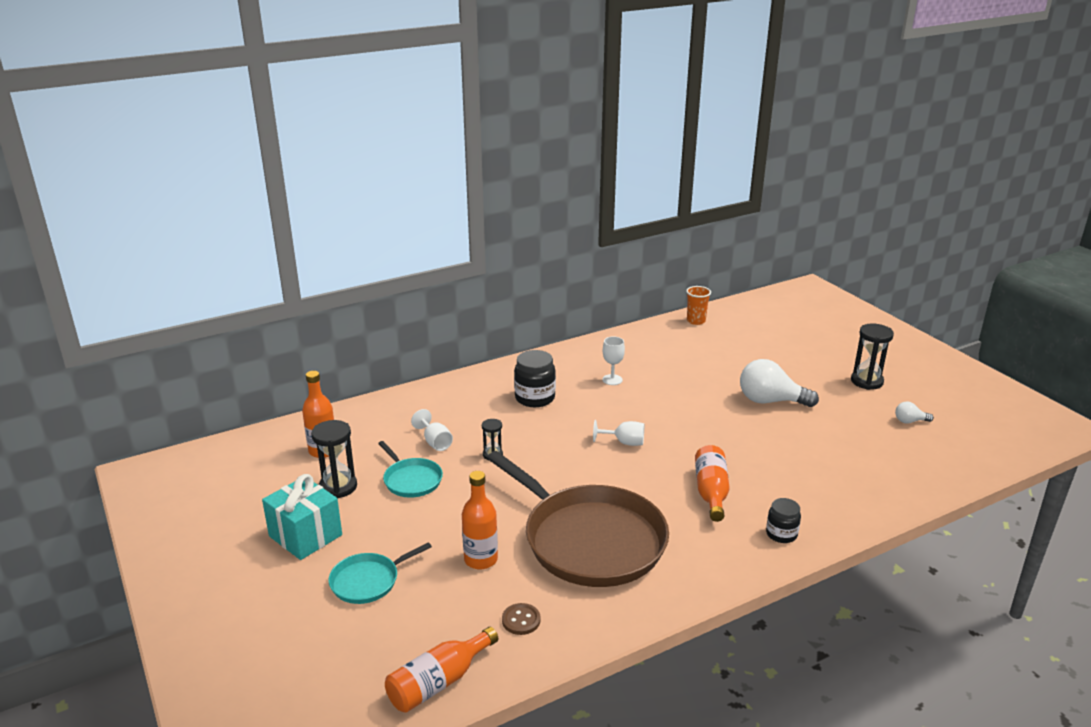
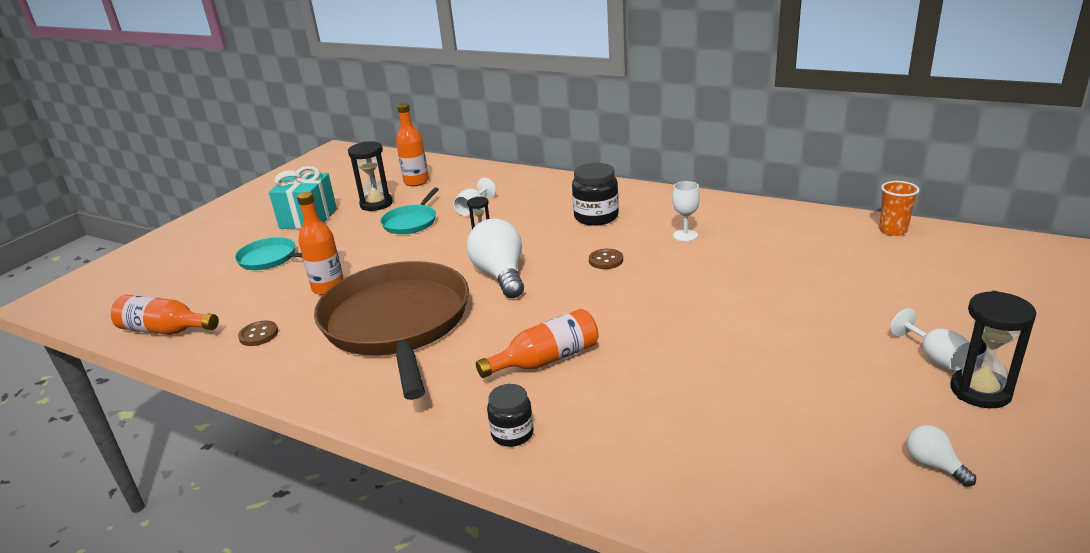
camera: 60 degrees right, 0 degrees up
brown pan [487,451,669,587] -> brown pan turned 150 degrees clockwise [314,261,469,400]
white goblet [593,420,644,446] -> white goblet moved to [890,308,970,372]
white light bulb [740,359,819,407] -> white light bulb moved to [467,219,524,298]
none -> brown button [589,249,623,269]

